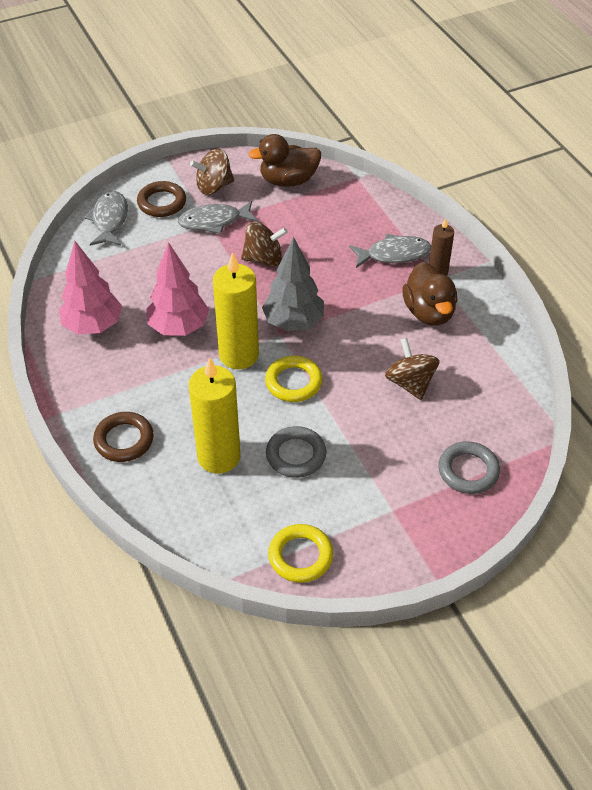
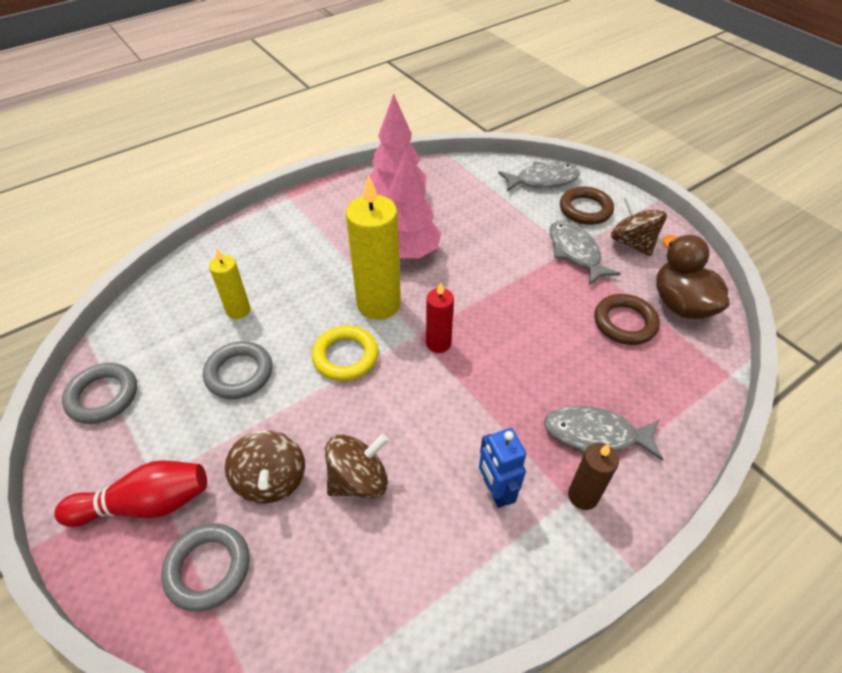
camera: 80 degrees right, 0 degrees up
brown ring [93,412,154,462] -> brown ring moved to [594,294,660,345]
yellow candle [188,357,241,474] -> yellow candle [209,248,251,319], size x0.54
brown spinning top [241,222,288,267] -> brown spinning top moved to [225,430,305,504]
grey tree [262,237,324,331] -> red candle [426,282,454,353]
yellow ring [268,524,333,583] -> grey ring [62,363,137,424]
grey fish [349,234,431,268] -> grey fish turned 120 degrees clockwise [544,406,663,461]
brown duck [402,262,457,325] -> blue robot [479,428,526,508]
none -> red bowling pin [54,460,207,527]

